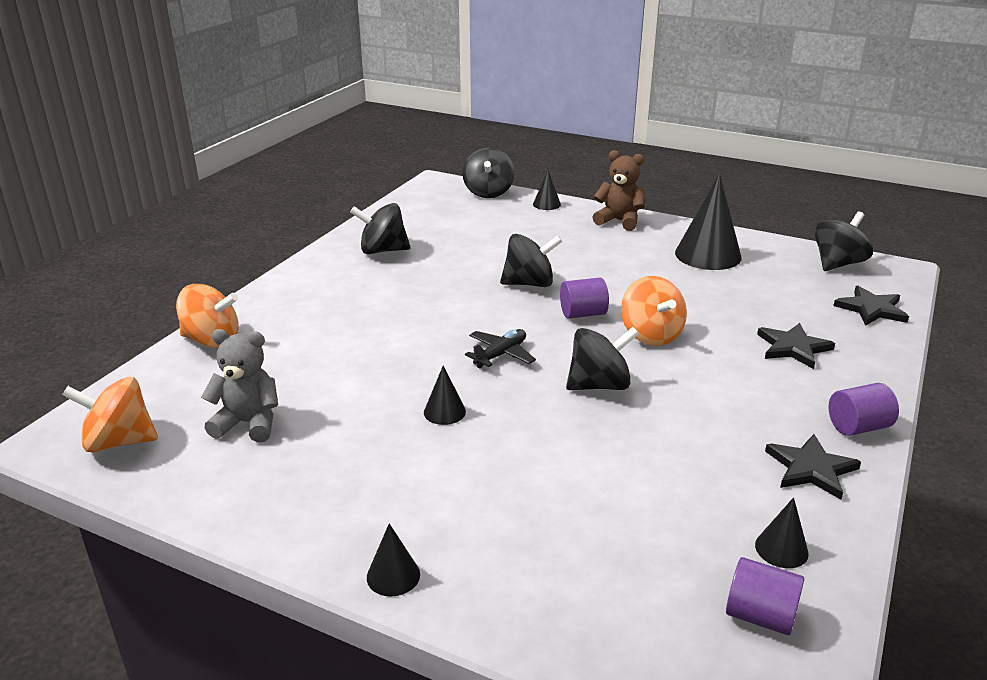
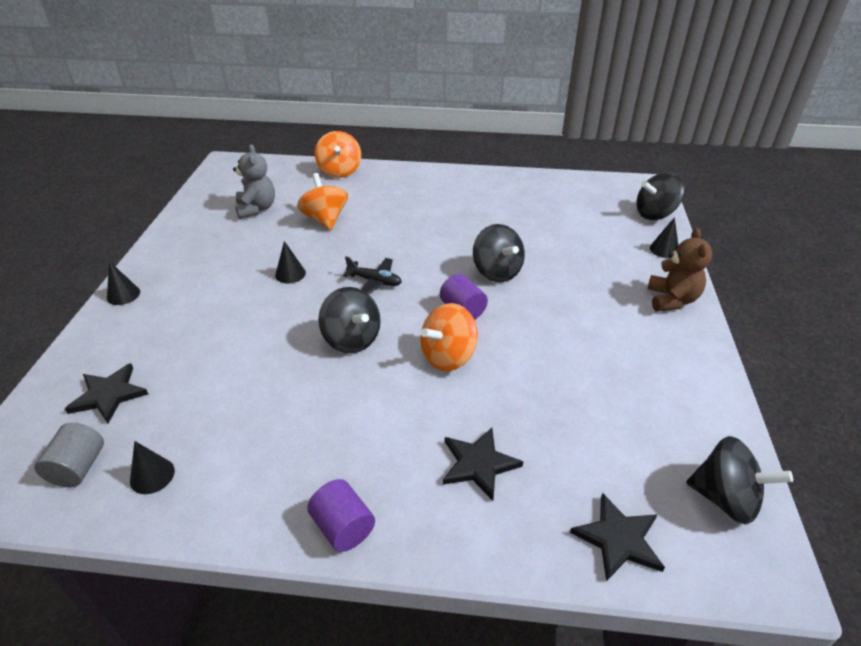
camera: 70 degrees right, 10 degrees up
orange spinning top [62,377,158,452] -> orange spinning top moved to [297,173,348,230]
black spinning top [350,203,410,254] -> none
black cone [675,173,742,270] -> none
purple cylinder [726,557,804,635] -> grey cylinder [34,422,104,487]
black star [765,434,861,500] -> black star moved to [65,363,148,423]

